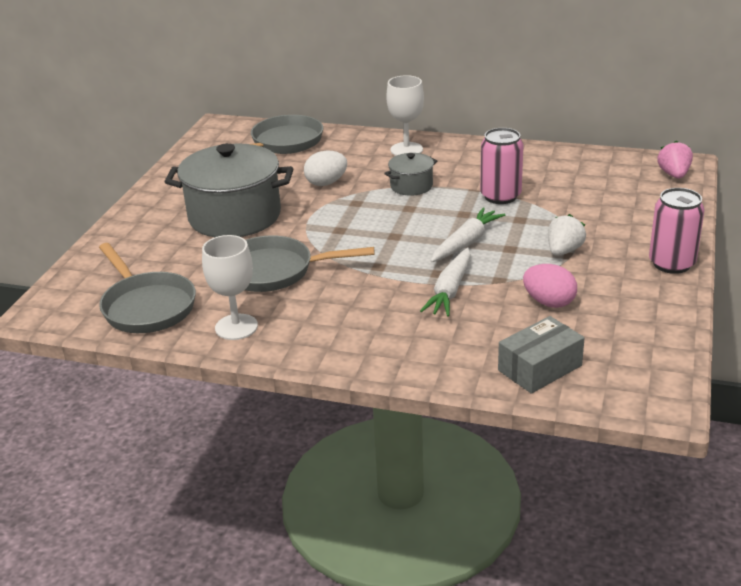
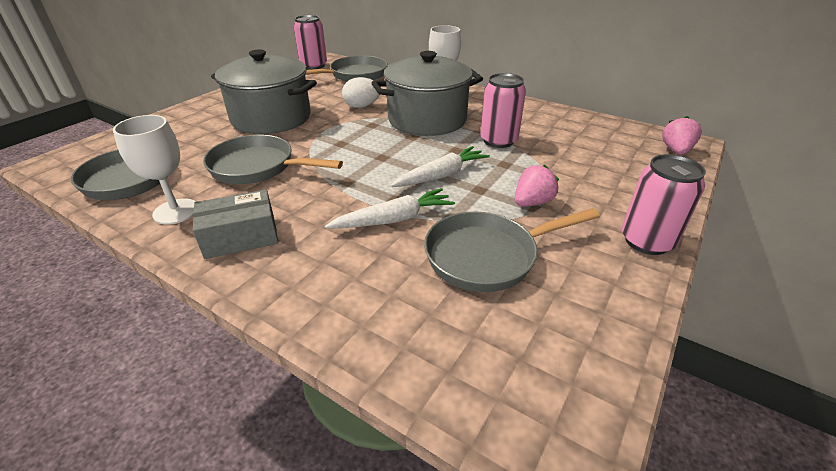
camera: 15 degrees right, 5 degrees up
grey pot [384,153,437,196] -> grey pot [372,51,483,136], size x2.10
white carrot [420,247,471,317] -> white carrot turned 150 degrees counterclockwise [325,188,455,228]
grey box [498,316,585,394] -> grey box moved to [193,190,278,259]
pink egg [523,264,577,308] -> grey pan [424,208,600,292]
white strawberry [548,214,586,256] -> pink strawberry [515,165,559,206]
none -> pink can [293,15,327,70]

